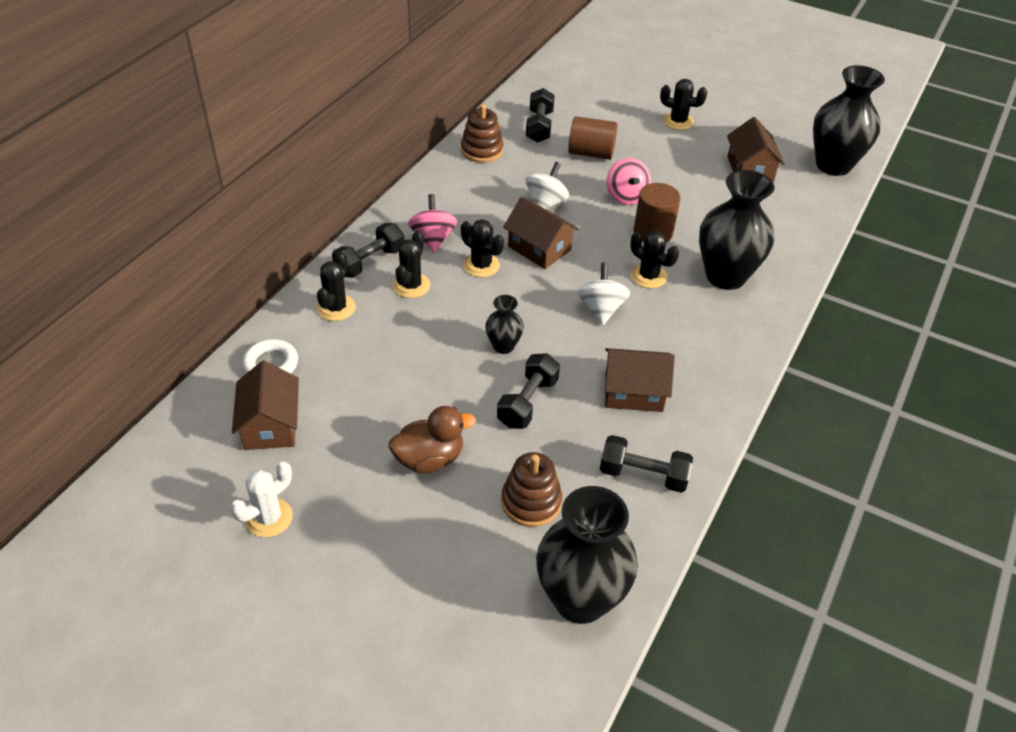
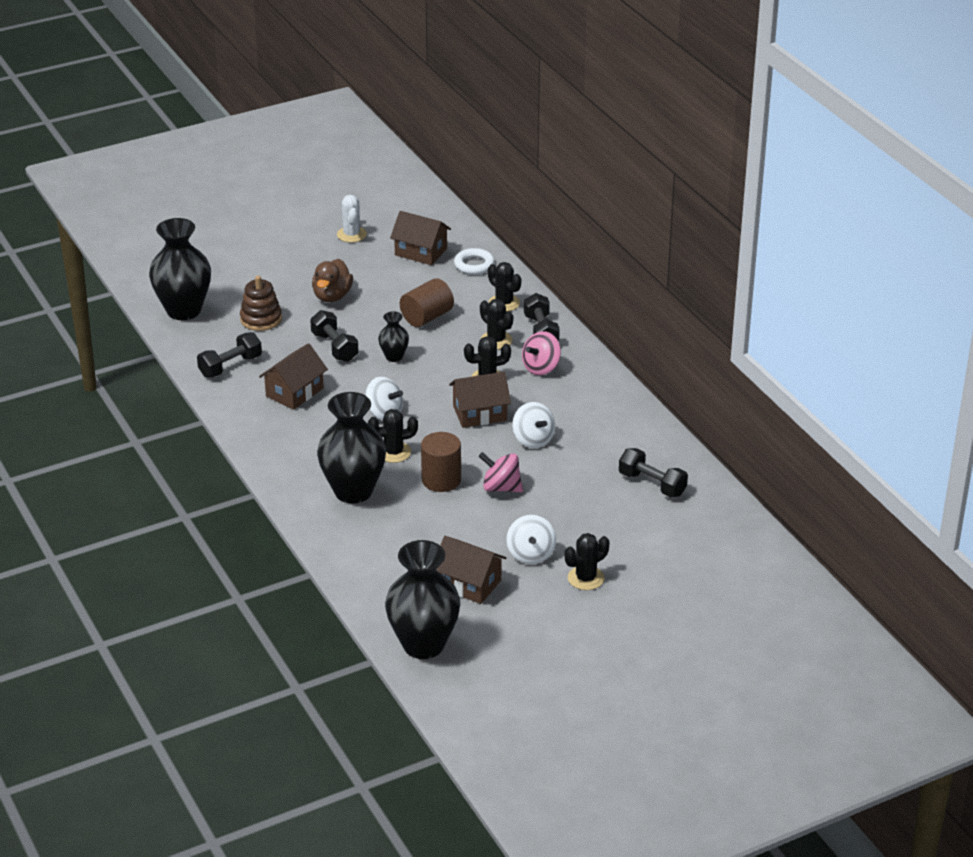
camera: 125 degrees right, 10 degrees down
pink spinning top [408,194,457,253] -> pink spinning top turned 105 degrees clockwise [522,331,561,375]
brown stacking toy [461,104,503,163] -> none
brown cylinder [568,116,618,160] -> brown cylinder moved to [400,278,454,327]
none -> white spinning top [506,515,556,564]

